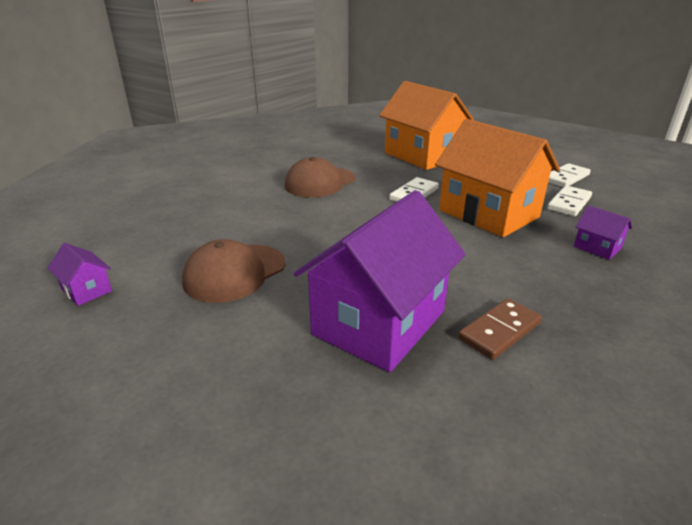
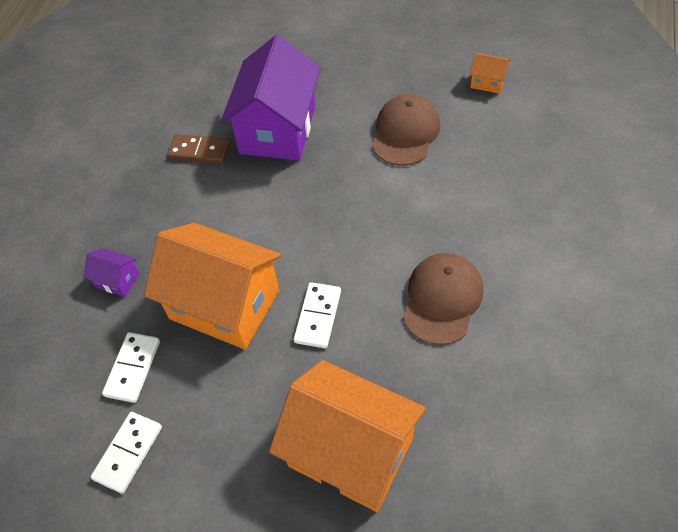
camera: 160 degrees right, 25 degrees up
purple house [47,243,112,306] -> orange house [470,53,510,94]
brown domino [458,298,542,360] -> brown domino turned 75 degrees clockwise [168,134,230,164]

